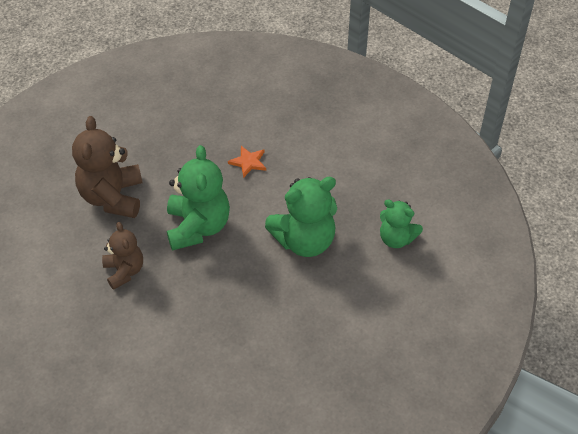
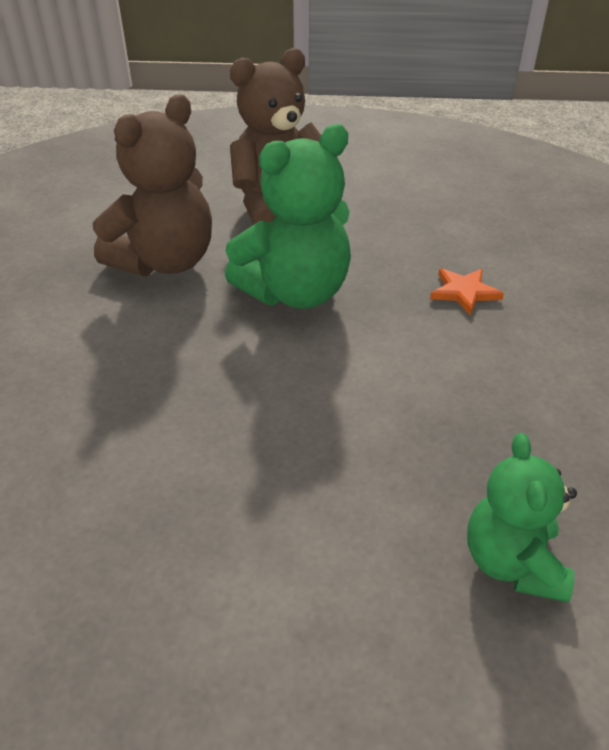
camera: 60 degrees right, 10 degrees down
brown teddy bear [102,222,143,290] -> brown teddy bear [93,94,212,276], size x1.63
green teddy bear [265,177,337,257] -> none

